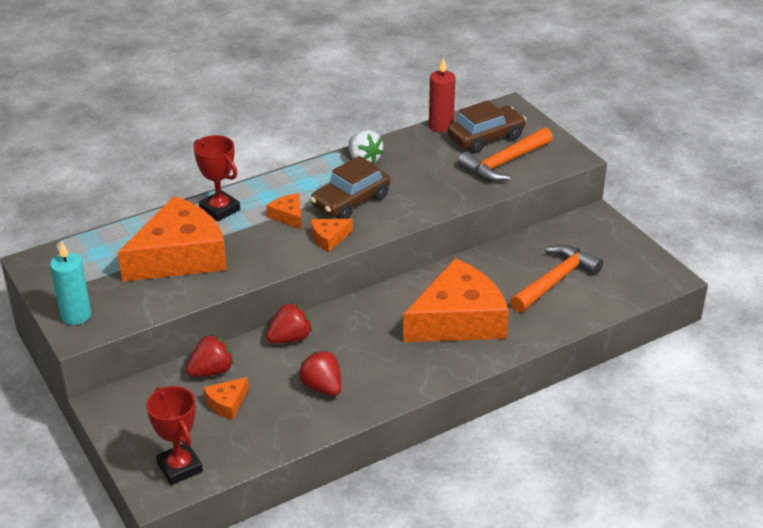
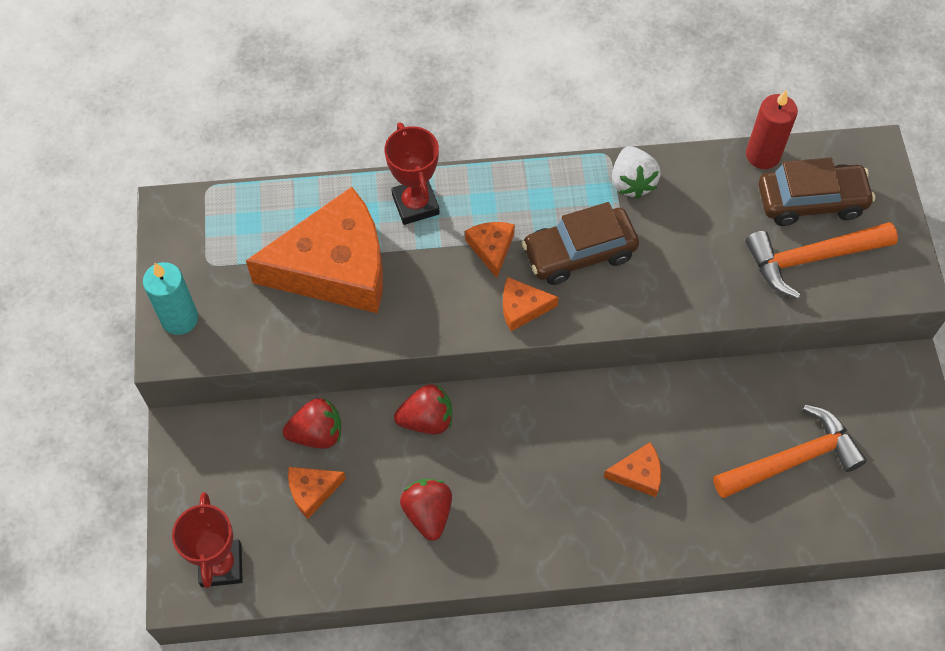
camera: 25 degrees right, 25 degrees up
orange cheese [403,258,509,342] -> orange cheese [603,442,661,497], size x0.42

